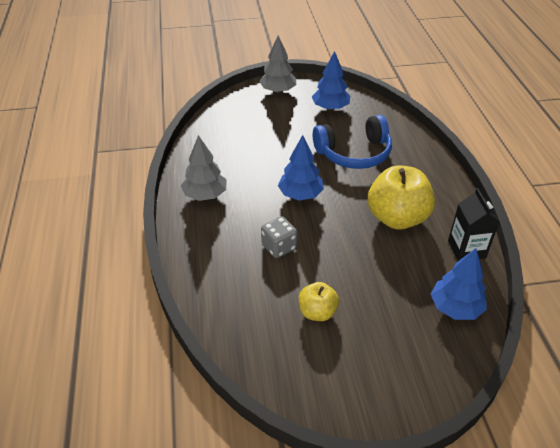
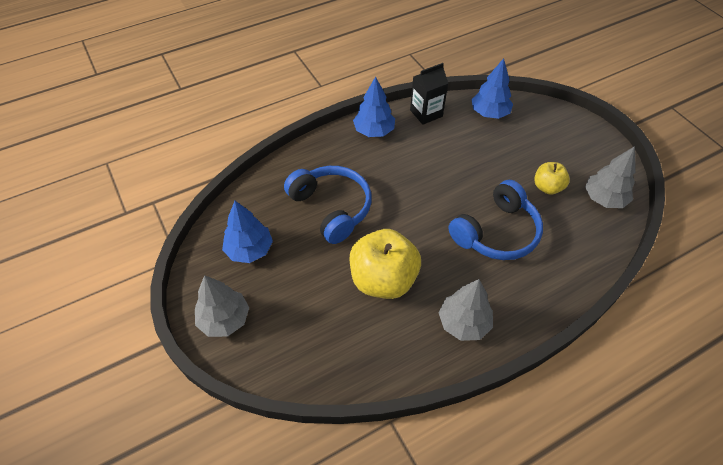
camera: 110 degrees left, 10 degrees up
grey dice [261,216,297,258] -> blue headphones [448,180,543,260]
blue tree [278,135,324,200] -> blue tree moved to [353,76,395,137]
yellow apple [368,165,435,230] -> yellow apple moved to [350,229,421,299]
none -> grey tree [585,146,635,208]

